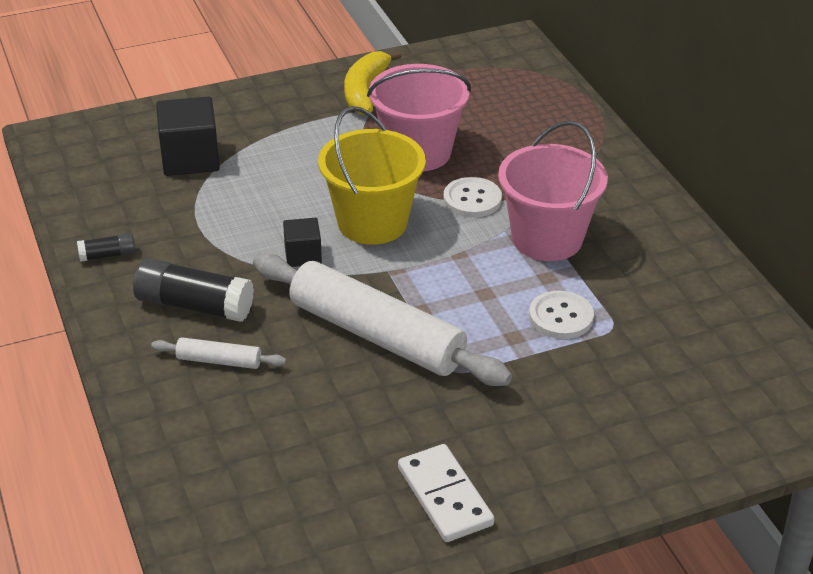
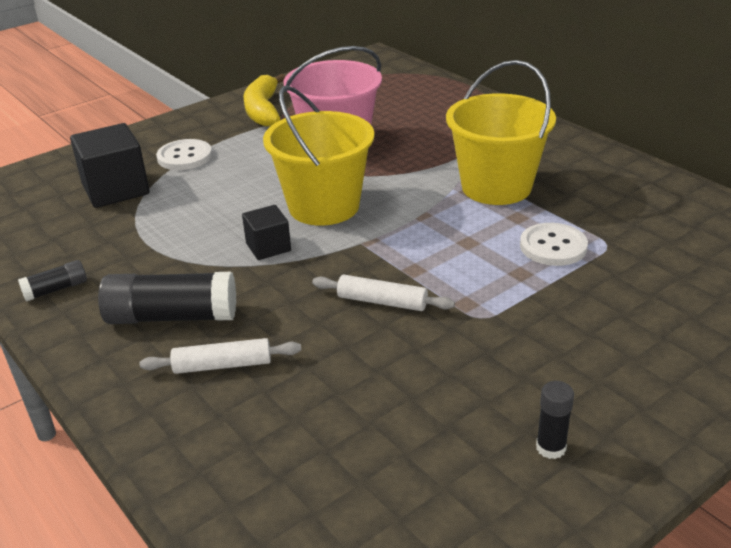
camera: 15 degrees left, 5 degrees down
white rolling pin [253,253,512,386] -> white rolling pin [312,275,455,311], size x0.44
white domino [398,444,494,542] -> black glue stick [536,381,574,459]
white button [443,177,502,218] -> white button moved to [156,139,212,170]
pink bucket [498,121,608,261] -> yellow bucket [446,60,556,205]

